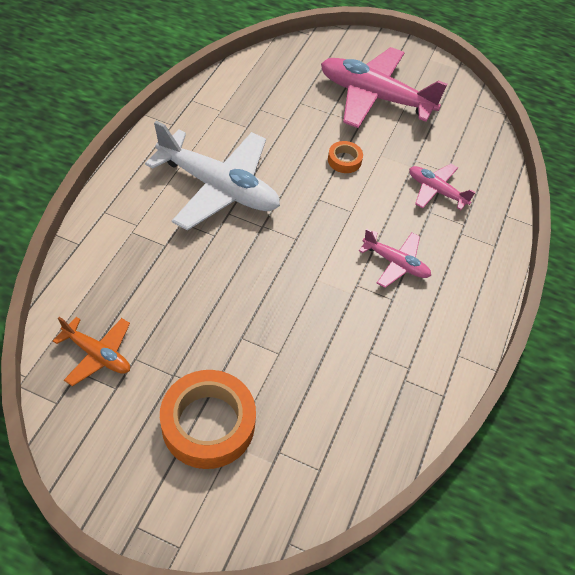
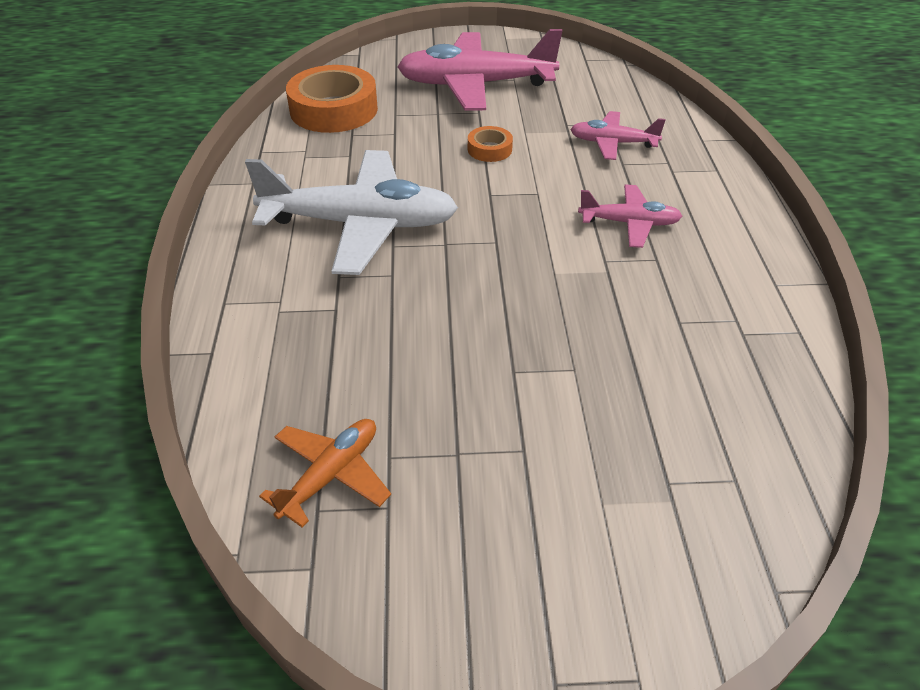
camera: 20 degrees left, 10 degrees down
orange plane [53,317,130,386] -> orange plane turned 60 degrees counterclockwise [259,419,391,527]
orange tape [160,370,256,469] -> orange tape moved to [286,65,378,133]

